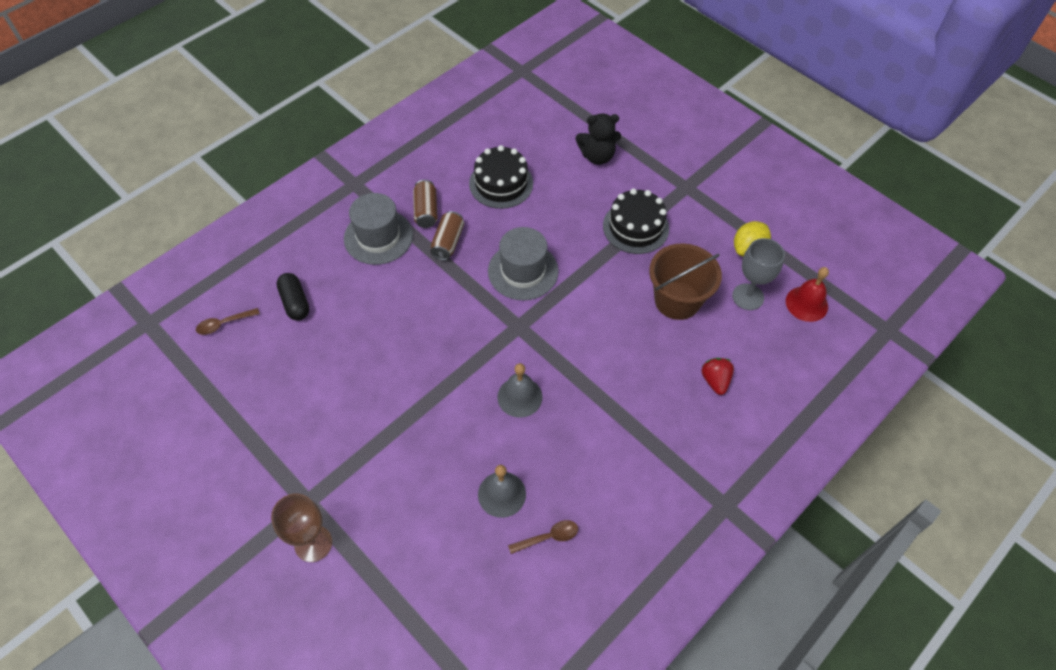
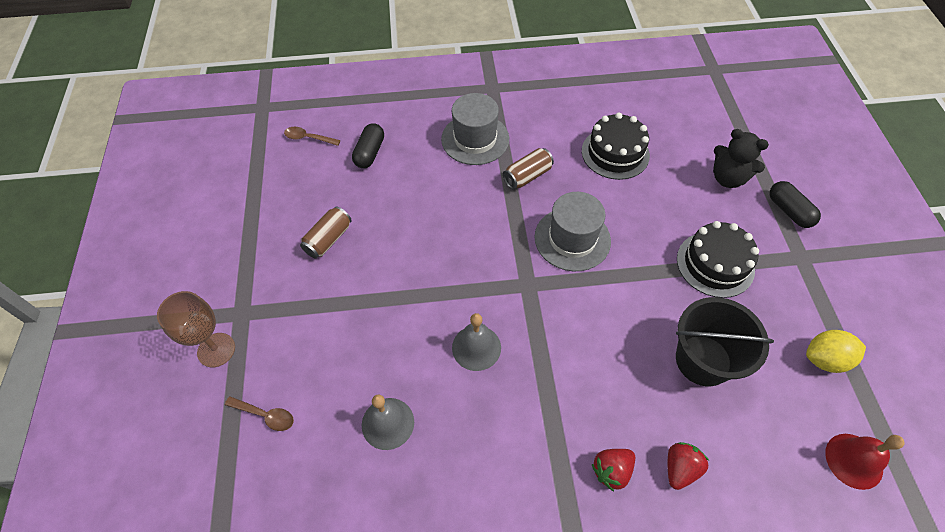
camera: 40 degrees right, 0 degrees up
brown can [413,180,438,228] -> brown can moved to [300,206,352,259]
brown spoon [508,520,578,554] -> brown spoon moved to [225,396,294,431]
brown bucket [649,243,722,320] -> black bucket [676,297,774,386]
grey goblet [732,238,785,310] -> none
none -> red strawberry [592,449,635,491]
none -> black capsule [769,181,821,228]

